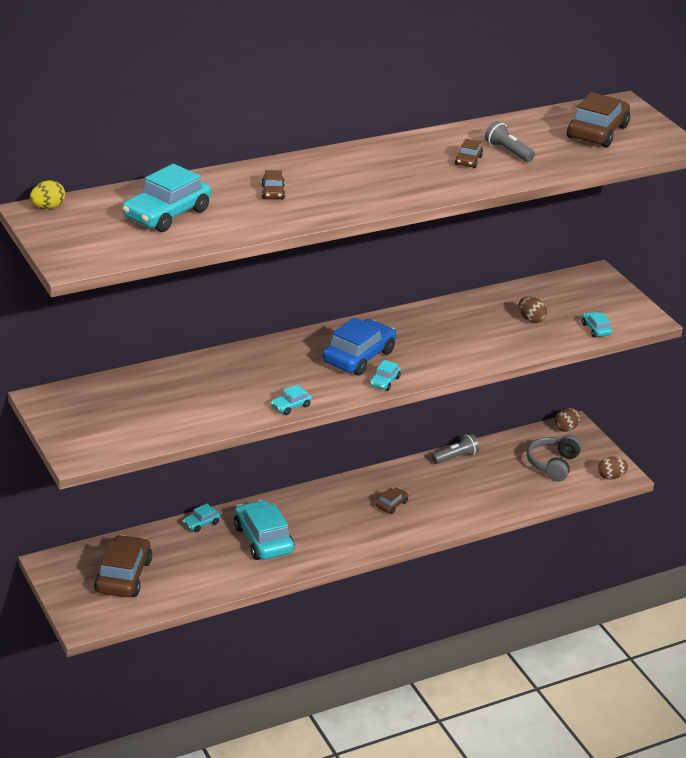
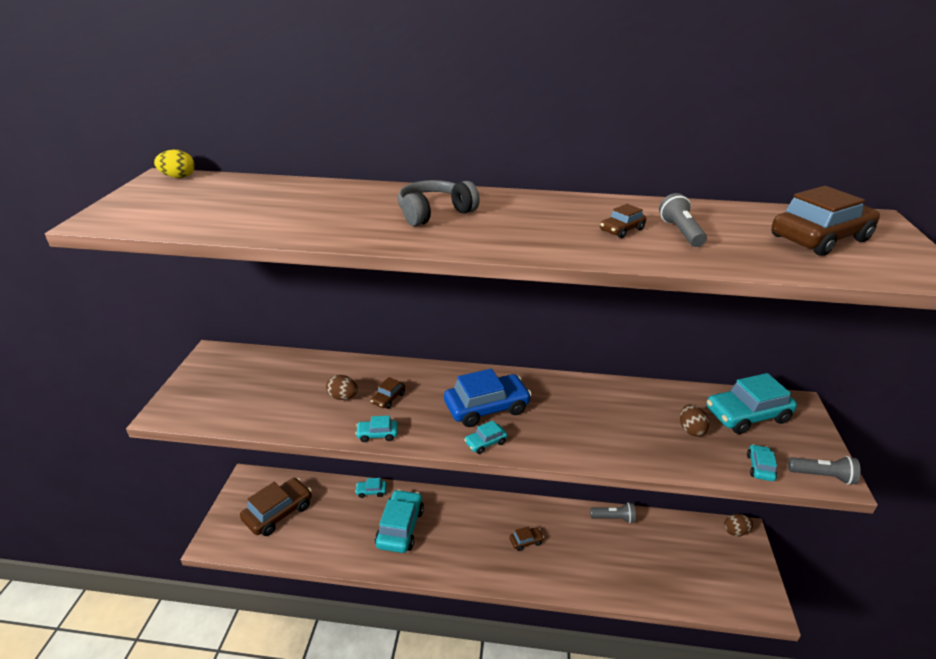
camera: 35 degrees right, 0 degrees up
turquoise car [122,164,211,232] -> turquoise car moved to [706,373,797,434]
brown car [261,170,285,199] -> brown car moved to [371,377,405,409]
grey headphones [527,435,582,482] -> grey headphones moved to [397,180,480,226]
brown egg [598,456,628,480] -> brown egg moved to [326,375,358,400]
none -> grey flashlight [788,456,861,485]

